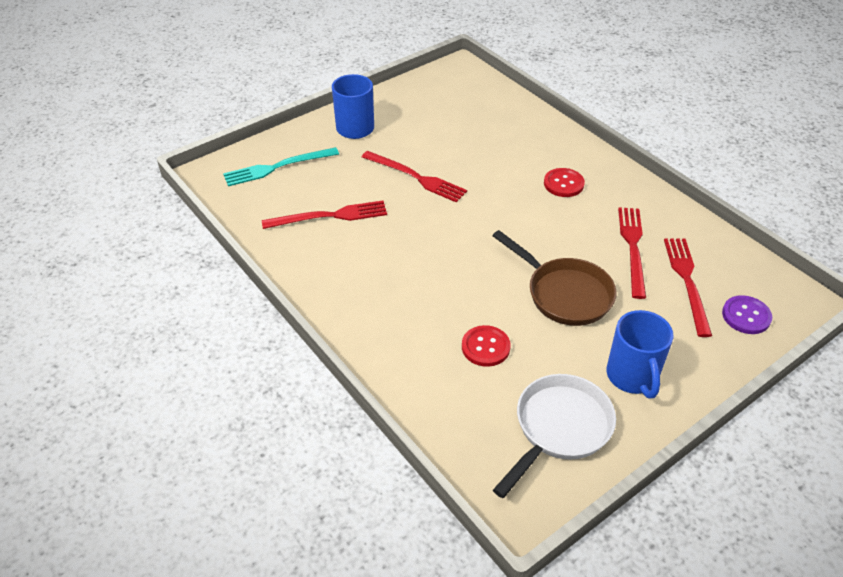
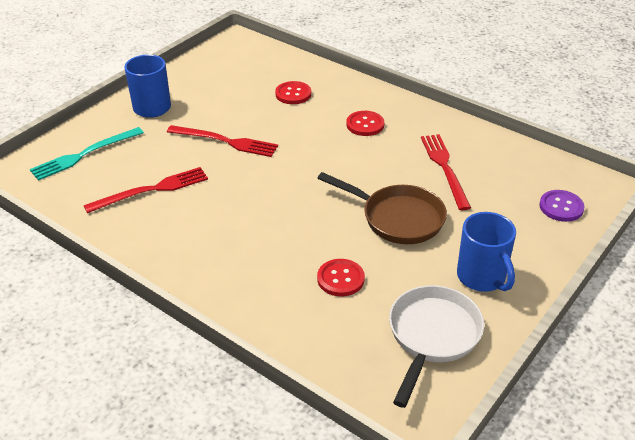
camera: 15 degrees left, 5 degrees down
red fork [664,238,712,337] -> none
none -> red button [275,81,311,104]

